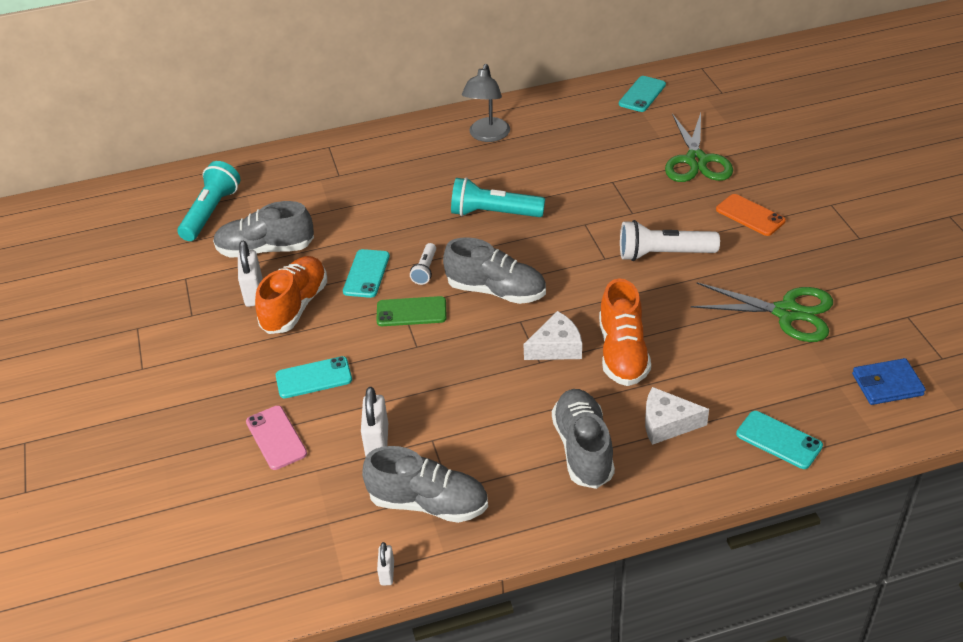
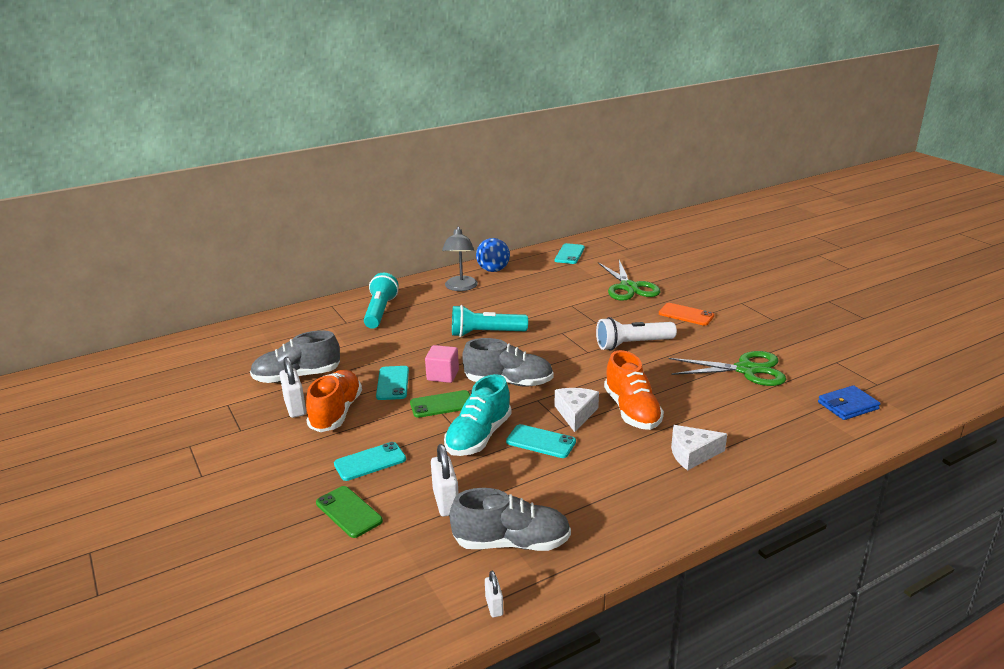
camera: 15 degrees left, 15 degrees down
turquoise flashlight [178,161,241,241] -> turquoise flashlight moved to [364,273,399,329]
pink phone [246,406,307,470] -> green phone [316,486,383,538]
white flashlight [410,243,436,285] -> pink cube [425,345,459,383]
white cheese [524,311,582,360] -> white cheese turned 45 degrees counterclockwise [555,388,599,432]
grey shoe [552,389,615,489] -> none
turquoise phone [736,411,823,469] -> turquoise phone moved to [506,424,576,458]
none -> turquoise shoe [444,374,511,456]
none -> blue ball [476,238,510,272]

